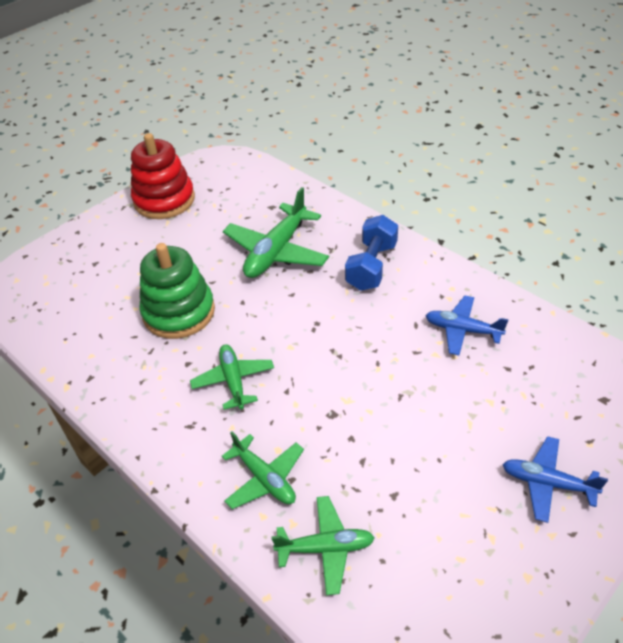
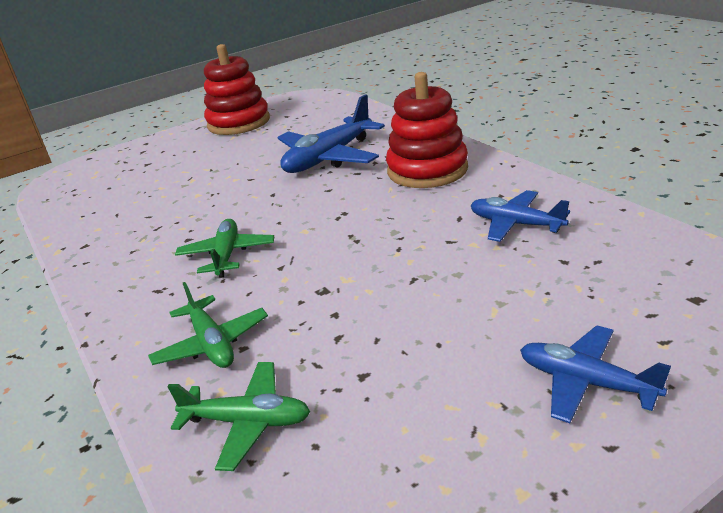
camera: 15 degrees right, 15 degrees down
green stacking toy [139,243,215,339] -> none
green plane [223,187,329,278] -> blue plane [277,94,385,173]
blue dumbbell [345,215,398,291] -> red stacking toy [386,72,468,188]

